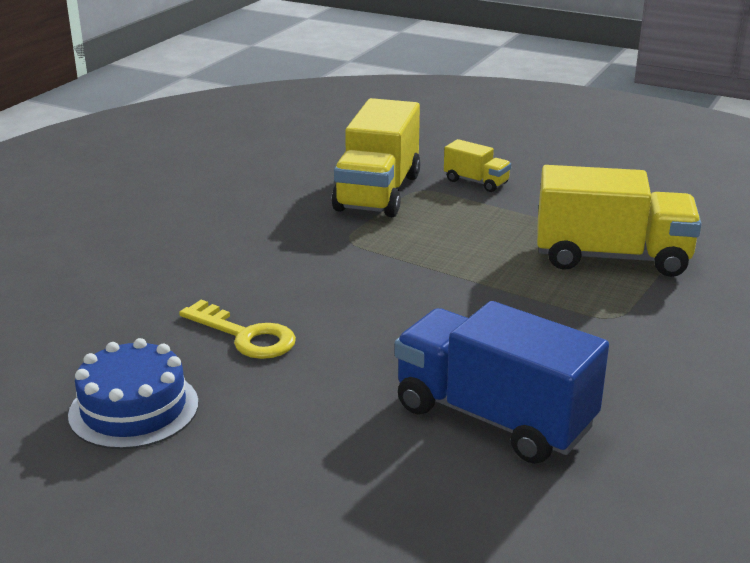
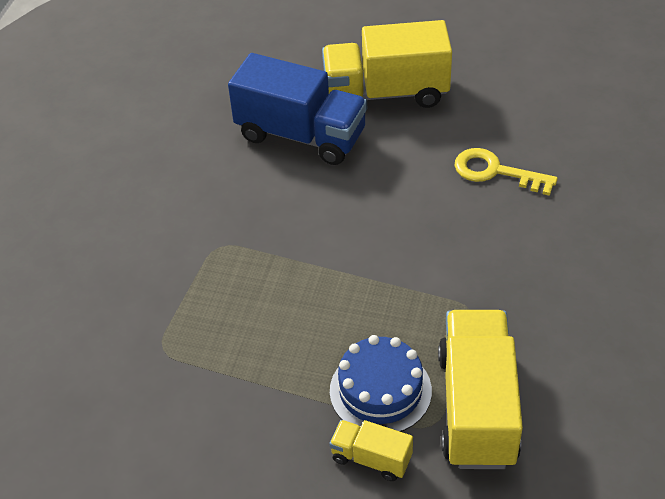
camera: 170 degrees right, 20 degrees up
blue cake [68,338,198,449] -> blue cake moved to [330,335,432,432]
yellow truck [537,165,702,277] -> yellow truck moved to [322,20,452,108]

